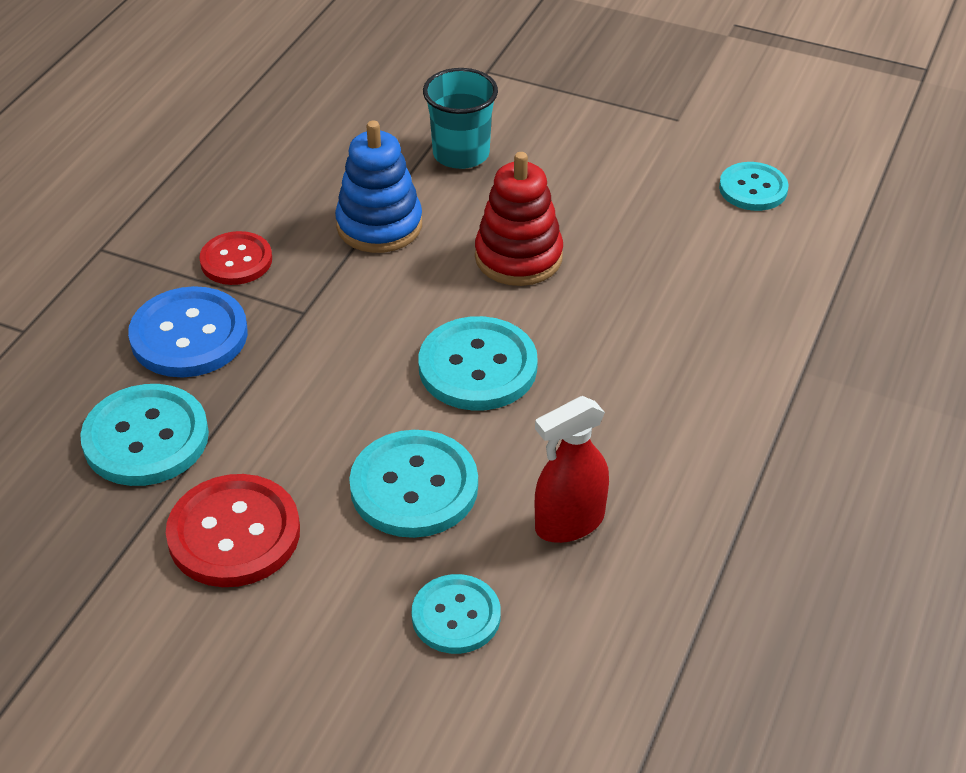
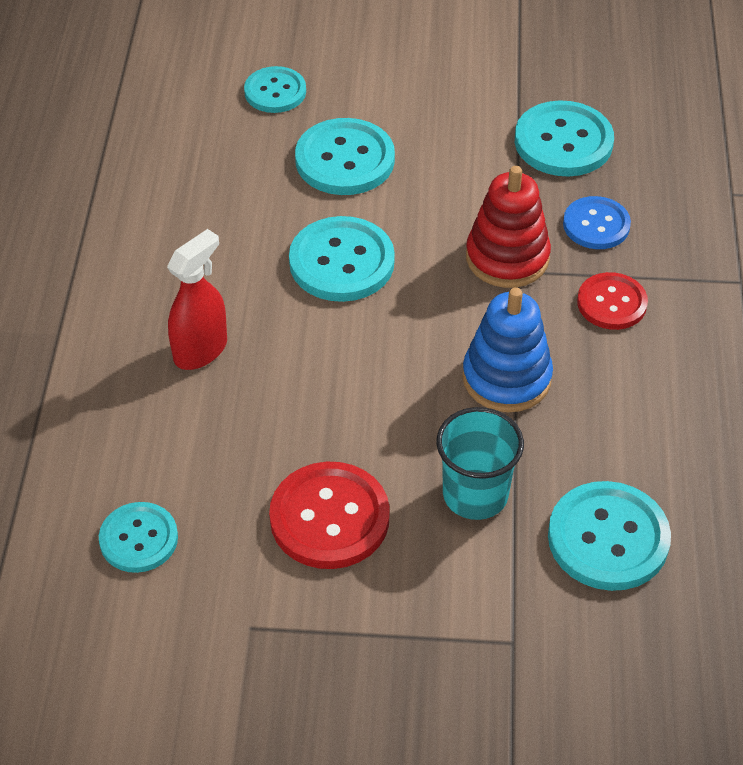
camera: 160 degrees right, 5 degrees up
blue button [128,286,248,378] -> blue button [563,196,631,249], size x0.65
red button [166,474,300,587] -> red button moved to [269,462,390,569]
red stacking toy [475,152,563,286] -> red stacking toy moved to [466,166,551,288]
red spray bottle [535,396,609,543] -> red spray bottle moved to [167,229,227,370]
none -> turquoise button [548,481,671,591]

